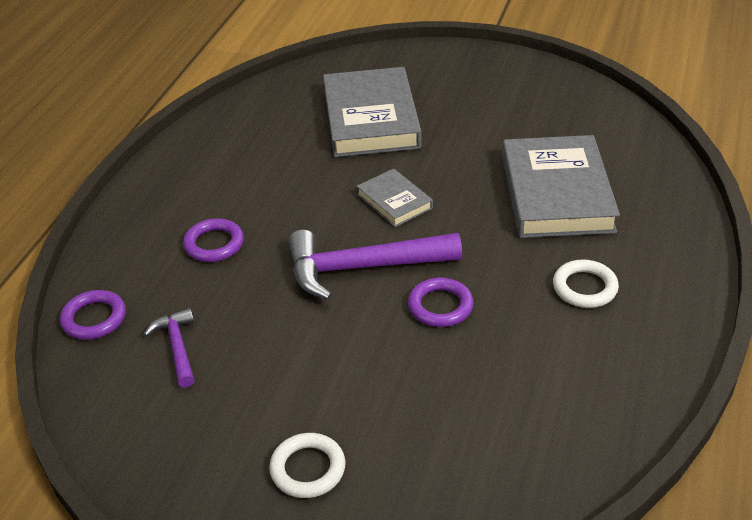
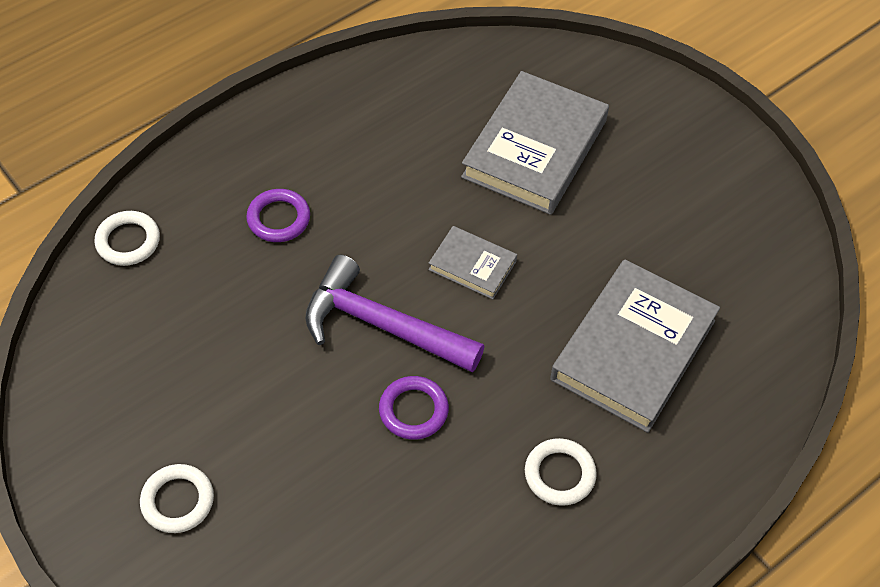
camera: 30 degrees right, 15 degrees up
purple ring [60,290,126,340] -> white ring [94,211,160,266]
purple hammer [144,308,194,388] -> none
grey book [356,169,433,227] -> grey book turned 60 degrees counterclockwise [428,226,517,299]

